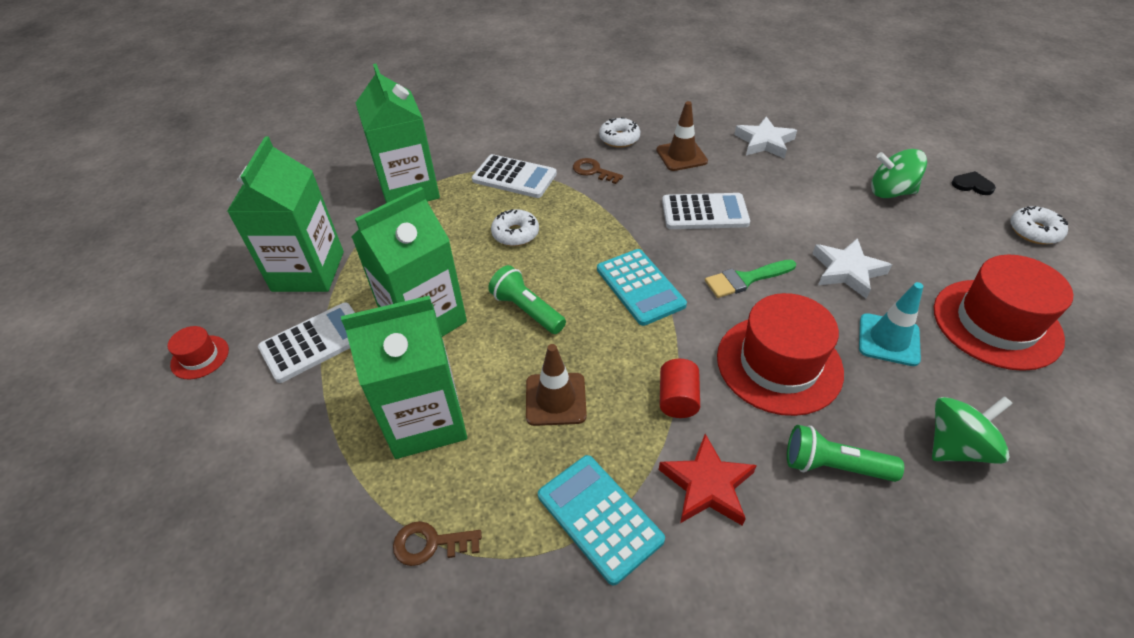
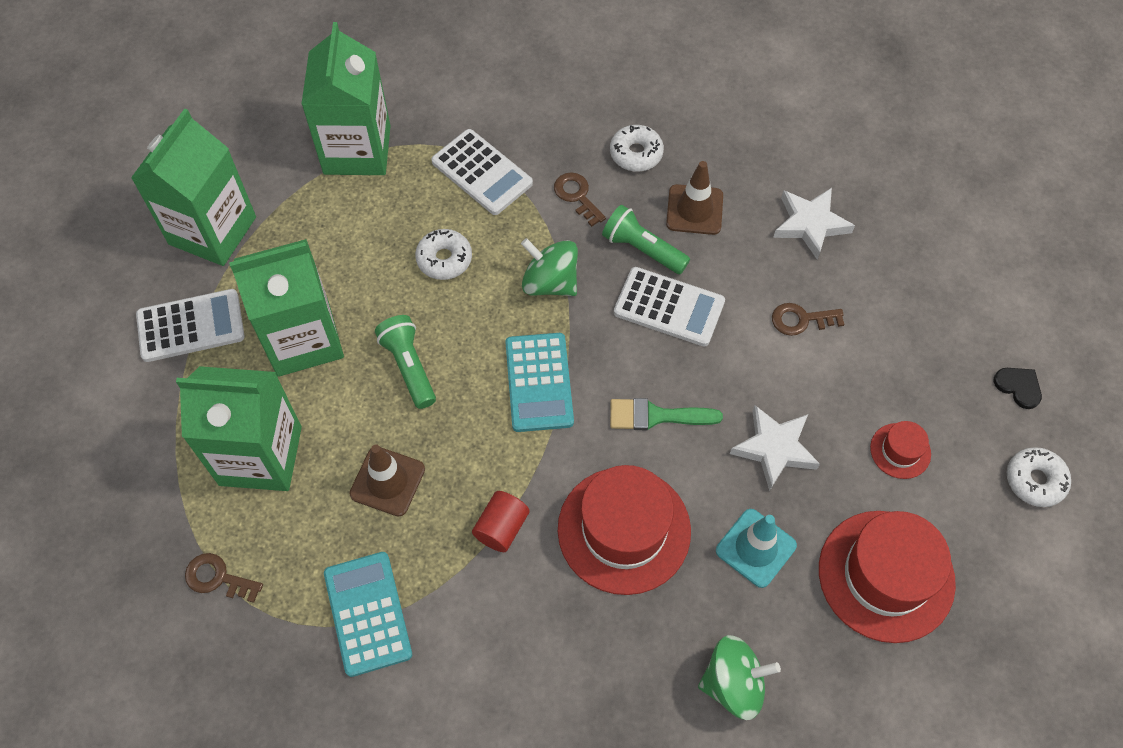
camera: 20 degrees right, 15 degrees up
red hat [168,326,229,379] -> red hat moved to [870,421,931,479]
red star [659,434,757,526] -> none
green flashlight [787,425,904,482] -> green flashlight moved to [602,205,690,274]
green spinning top [871,149,927,198] -> green spinning top moved to [521,238,578,296]
none -> brown key [772,303,844,336]

